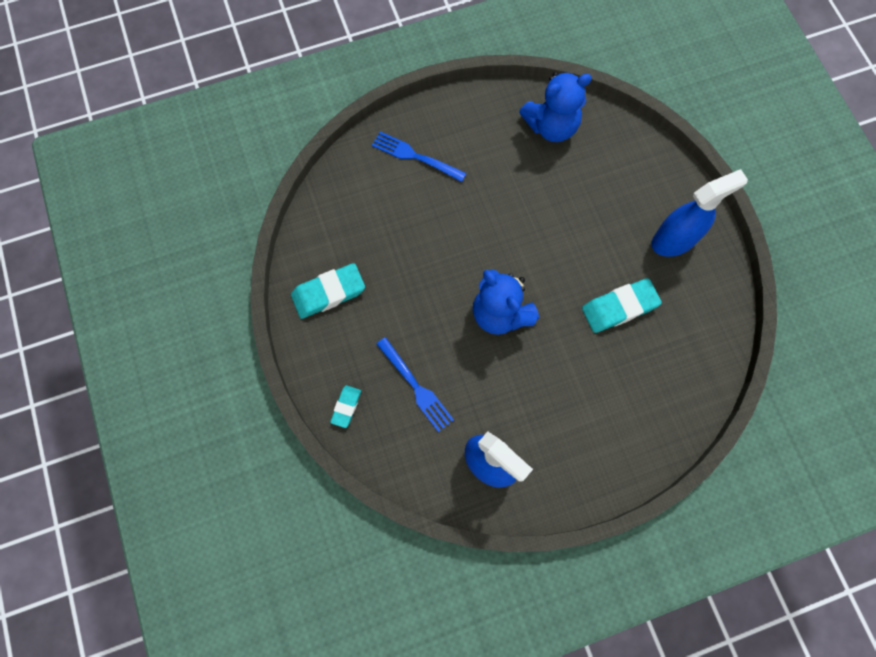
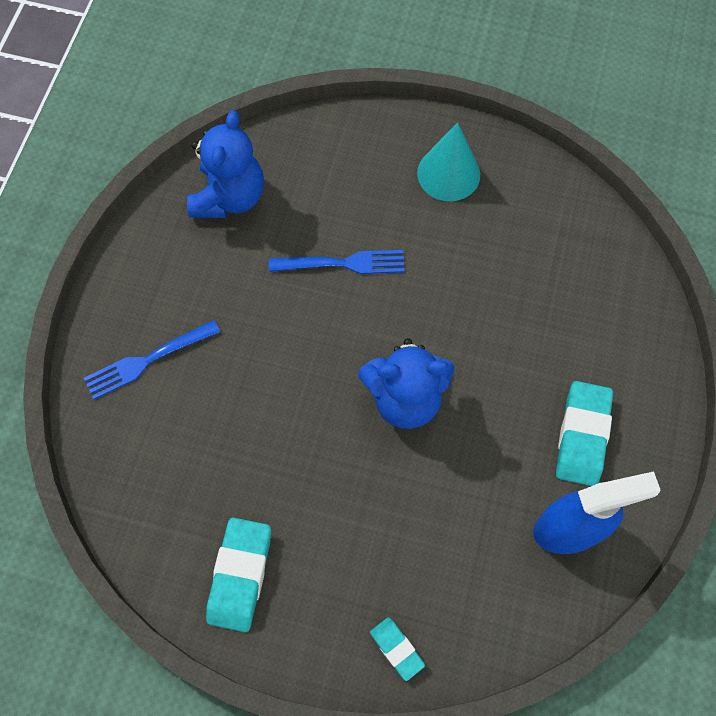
camera: 55 degrees left, 5 degrees down
blue fork [376,337,454,432] -> blue fork moved to [269,250,405,274]
turquoise eraser [582,278,662,333] -> turquoise eraser moved to [556,381,613,486]
blue spray bottle [651,169,748,257] -> turquoise cone [417,122,480,201]

